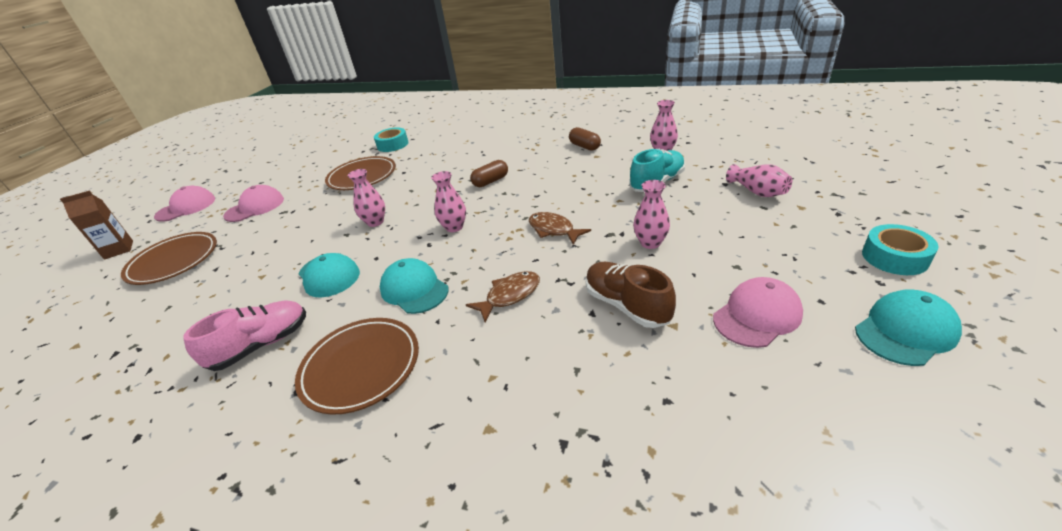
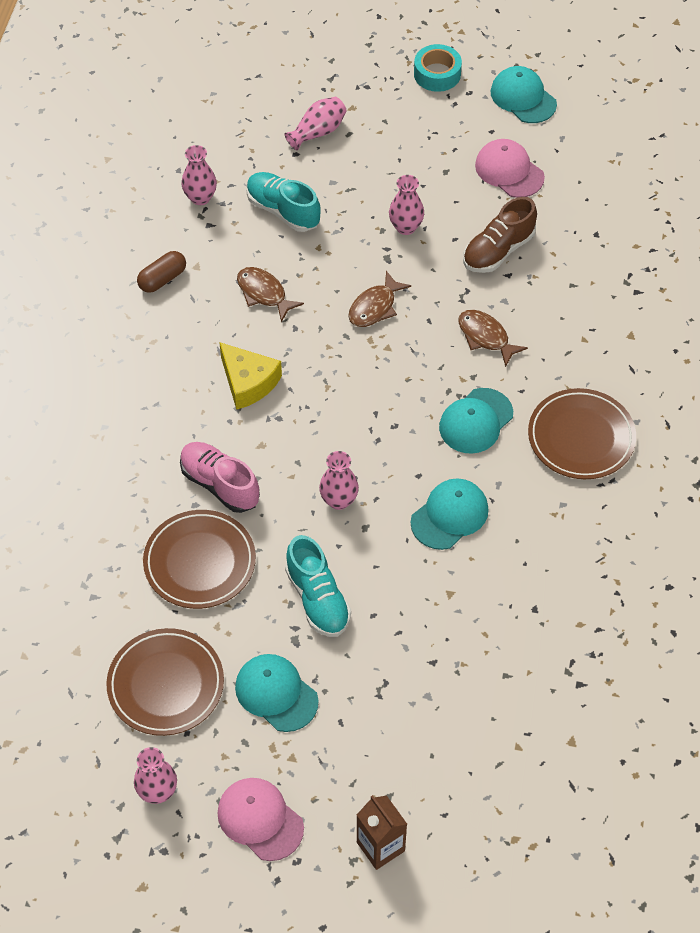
camera: 100 degrees left, 20 degrees up
brown plate [121,232,217,285] -> brown plate moved to [106,628,224,736]
pink shoe [183,301,306,371] -> pink shoe moved to [180,442,260,513]
pink cap [223,185,284,222] -> turquoise cap [235,654,319,732]
turquoise tape [374,127,409,152] -> none
pink vase [431,171,466,232] -> pink vase moved to [134,747,177,804]
brown capsule [470,160,508,187] -> yellow cheese [219,342,282,410]
none -> brown fish [237,267,304,322]
none -> turquoise shoe [285,535,351,637]

